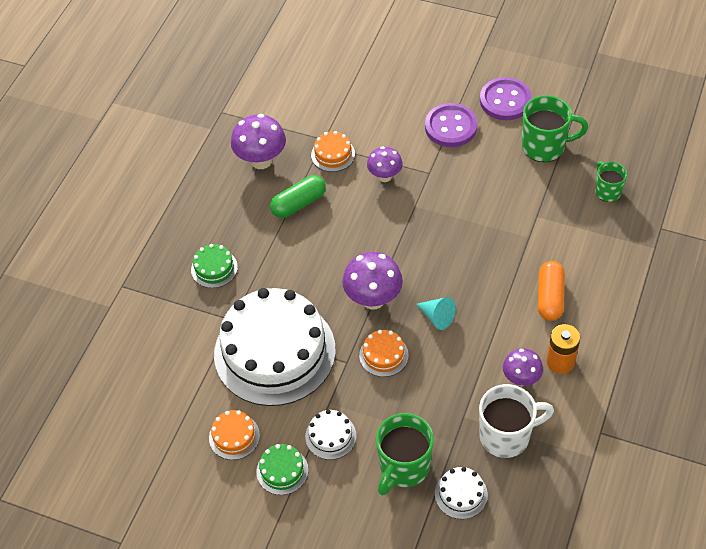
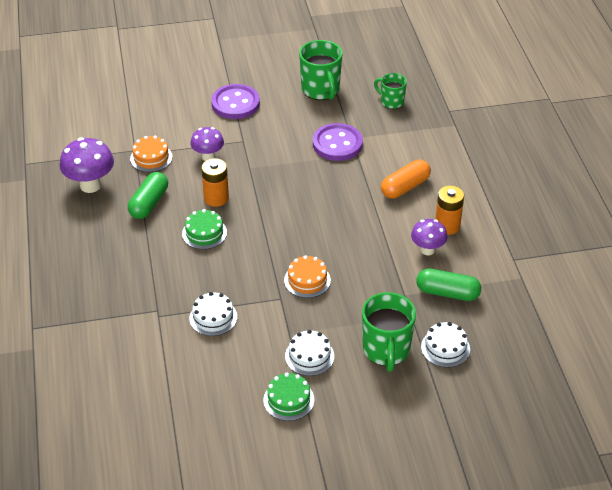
camera: 35 degrees left, 10 degrees down
green cake [191,244,238,288] -> green cake moved to [182,209,227,249]
orange cake [209,410,260,460] -> none
white cake [214,288,336,406] -> white cake [189,292,237,336], size x0.40
purple mushroom [342,252,403,310] -> none
turquoise cone [416,297,456,330] -> none
white mug [479,384,554,458] -> green capsule [416,268,481,301]
purple button [480,77,532,120] -> purple button moved to [313,123,363,161]
green mug [522,95,588,162] -> green mug turned 105 degrees clockwise [299,40,342,100]
orange capsule [538,261,565,321] -> orange capsule turned 75 degrees clockwise [381,160,431,199]
none -> orange battery [201,158,229,207]

